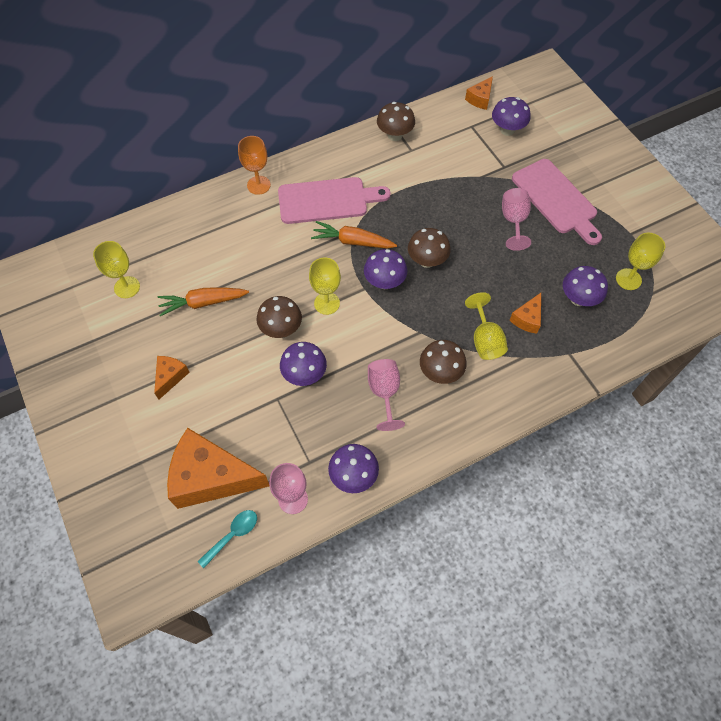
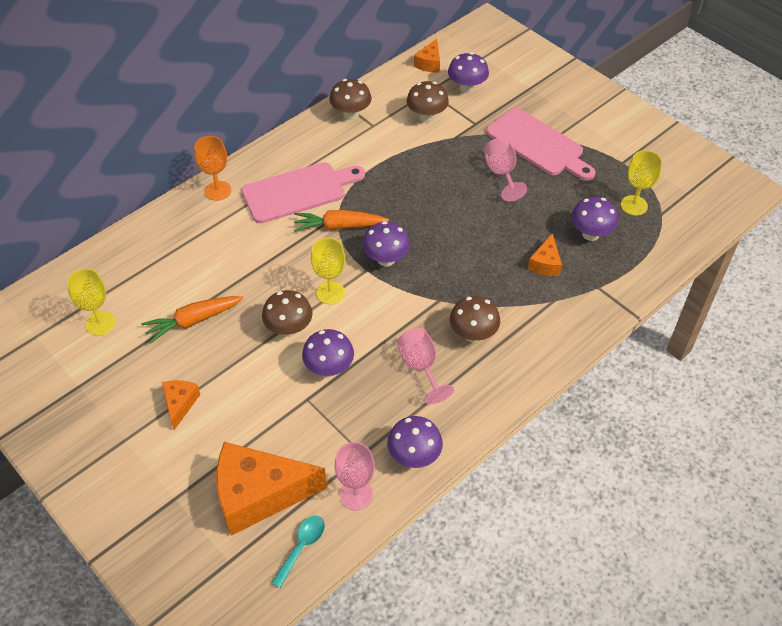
camera: 15 degrees left, 10 degrees down
brown mushroom [408,228,451,268] -> brown mushroom moved to [407,81,449,123]
yellow goblet [465,292,508,360] -> none

